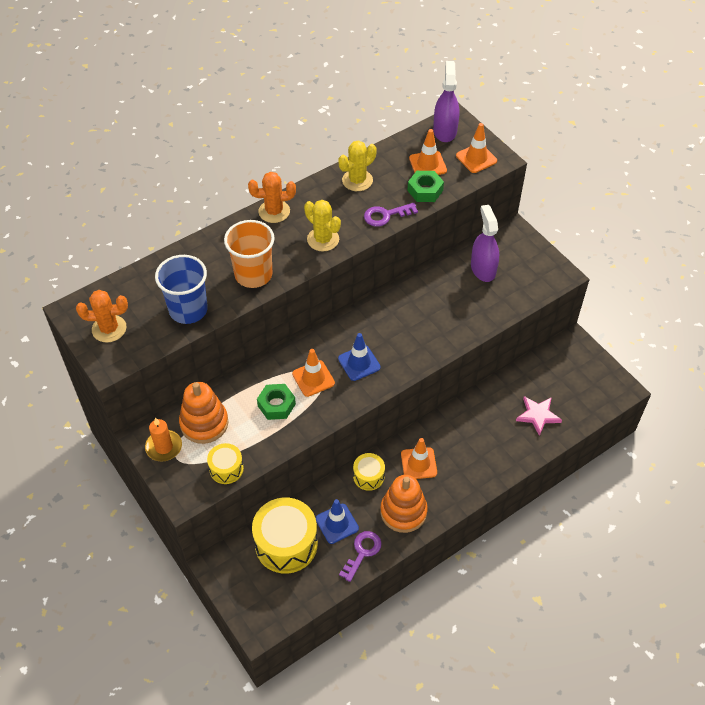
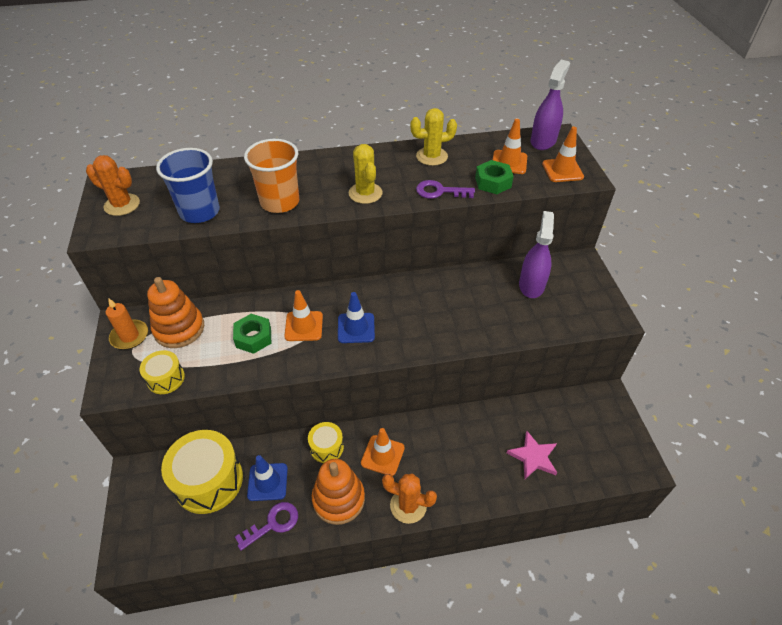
camera: 25 degrees right, 5 degrees down
orange cactus [248,172,296,223] -> orange cactus moved to [382,473,437,524]

